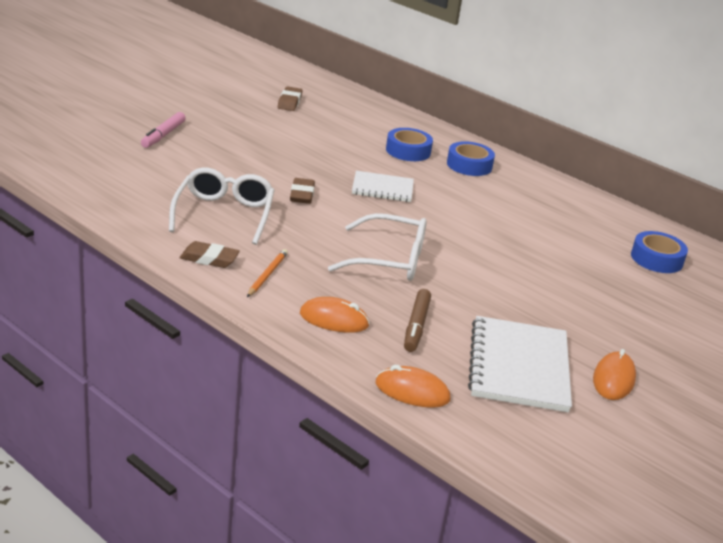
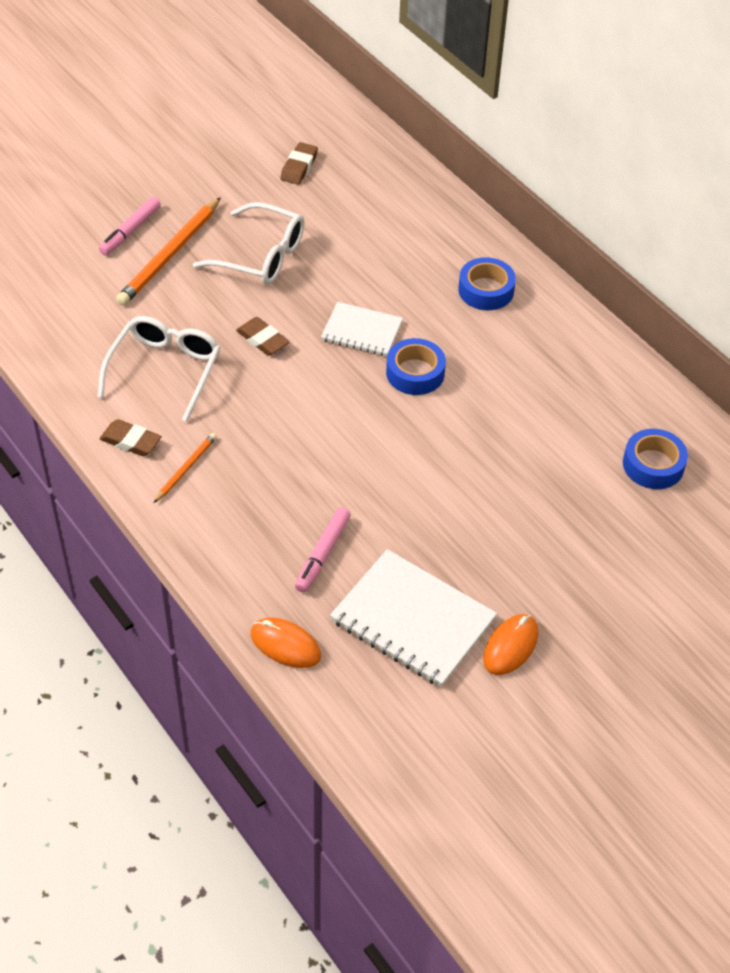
camera: 15 degrees right, 20 degrees up
brown eraser [290,178,315,204] -> brown eraser turned 60 degrees counterclockwise [236,317,289,356]
orange mouse [300,297,370,333] -> none
white glasses [328,213,427,281] -> white glasses moved to [193,202,305,284]
blue tape [386,128,433,161] -> blue tape moved to [386,338,446,395]
brown marker [404,289,431,352] -> pink marker [295,507,351,593]
white notebook [468,316,572,413] -> white notebook turned 75 degrees counterclockwise [330,549,497,687]
none -> orange pencil [116,197,221,306]

